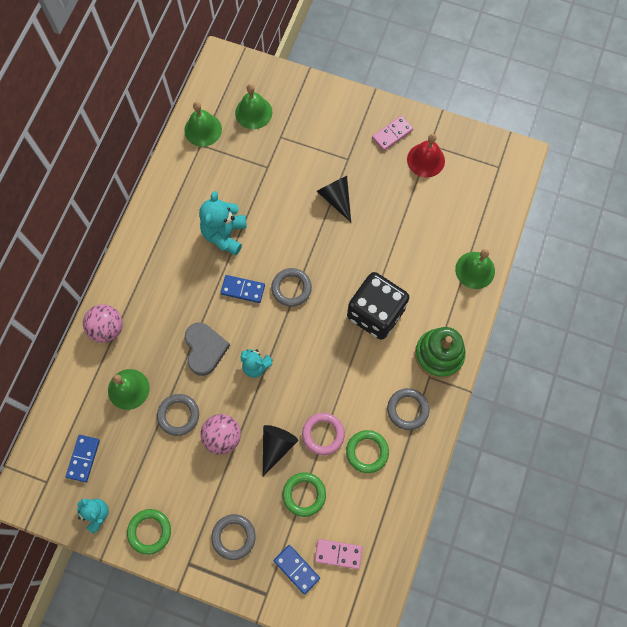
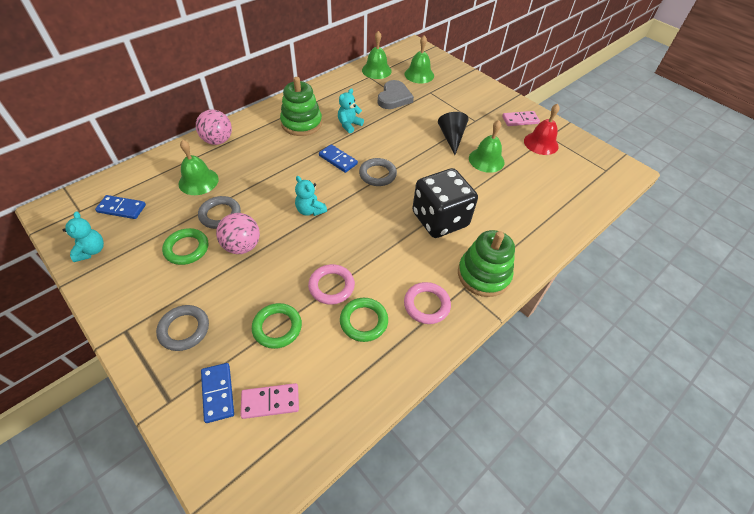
camera: 25 degrees right, 20 degrees down
blue domino [66,435,100,482] -> blue domino turned 60 degrees clockwise [95,195,146,219]
green ring [127,509,171,555] -> green ring moved to [162,228,208,265]
grey heart [185,323,230,376] -> grey heart moved to [378,80,414,109]
turquoise teddy bear [199,191,247,255] -> turquoise teddy bear [338,88,364,133], size x0.63
black cone [263,425,298,476] -> none
pink domino [315,539,362,569] -> pink domino turned 45 degrees counterclockwise [240,383,299,419]
grey ring [387,388,429,430] -> pink ring [404,282,451,324]
green bell [455,249,495,289] -> green bell moved to [469,120,504,173]
none -> green stacking toy [280,77,322,136]

